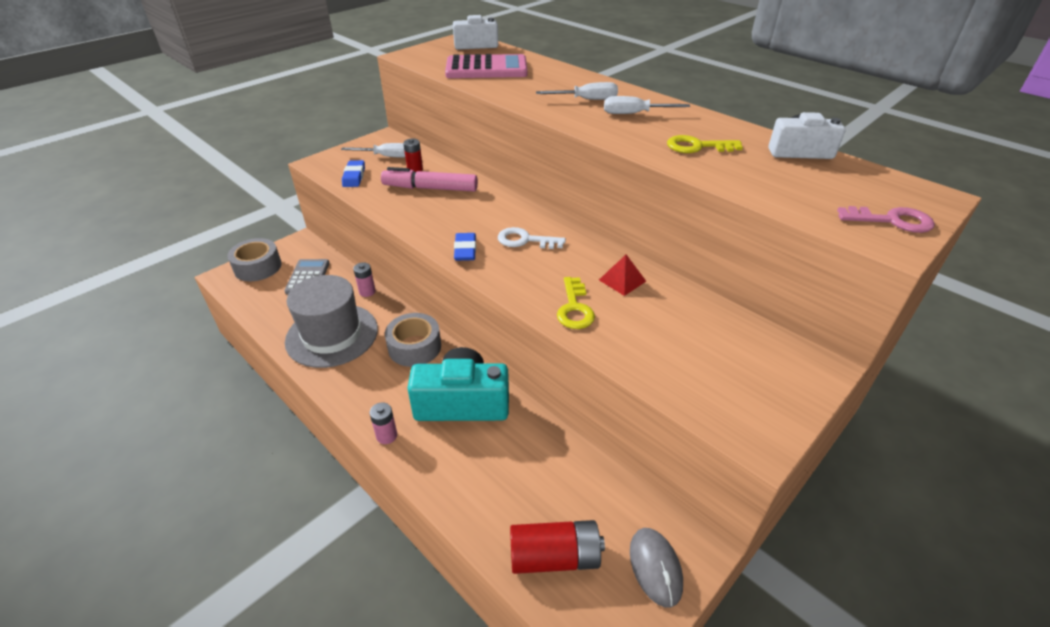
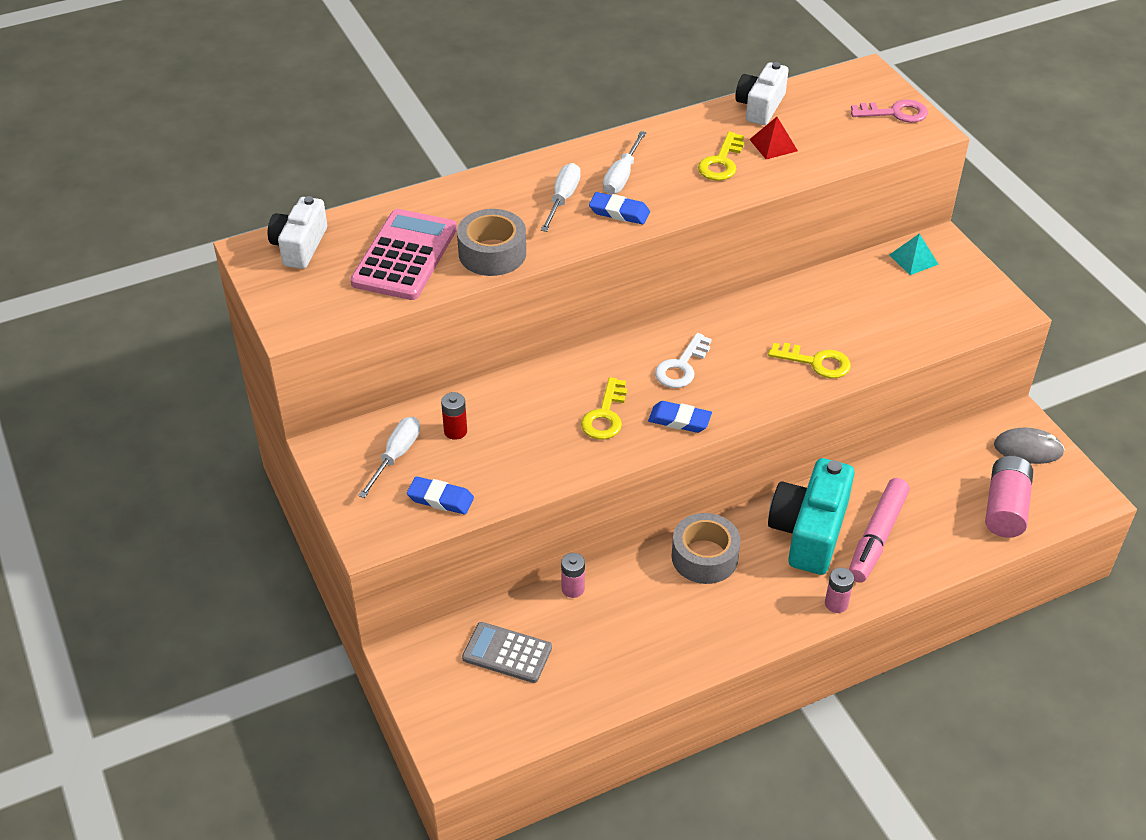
camera: 70 degrees left, 5 degrees up
grey tape [227,238,282,281] -> grey tape moved to [457,209,526,276]
grey hat [285,275,378,368] -> none
pink marker [381,167,478,192] -> pink marker moved to [849,478,910,583]
red battery [510,520,605,574] -> pink battery [985,456,1033,538]
red pyramid [599,255,646,296] -> red pyramid moved to [749,117,798,159]
pink key [837,206,935,233] -> pink key turned 60 degrees clockwise [851,99,928,123]
none -> yellow key [581,377,627,440]
none -> blue eraser [589,192,650,225]
none -> turquoise pyramid [890,234,939,275]

